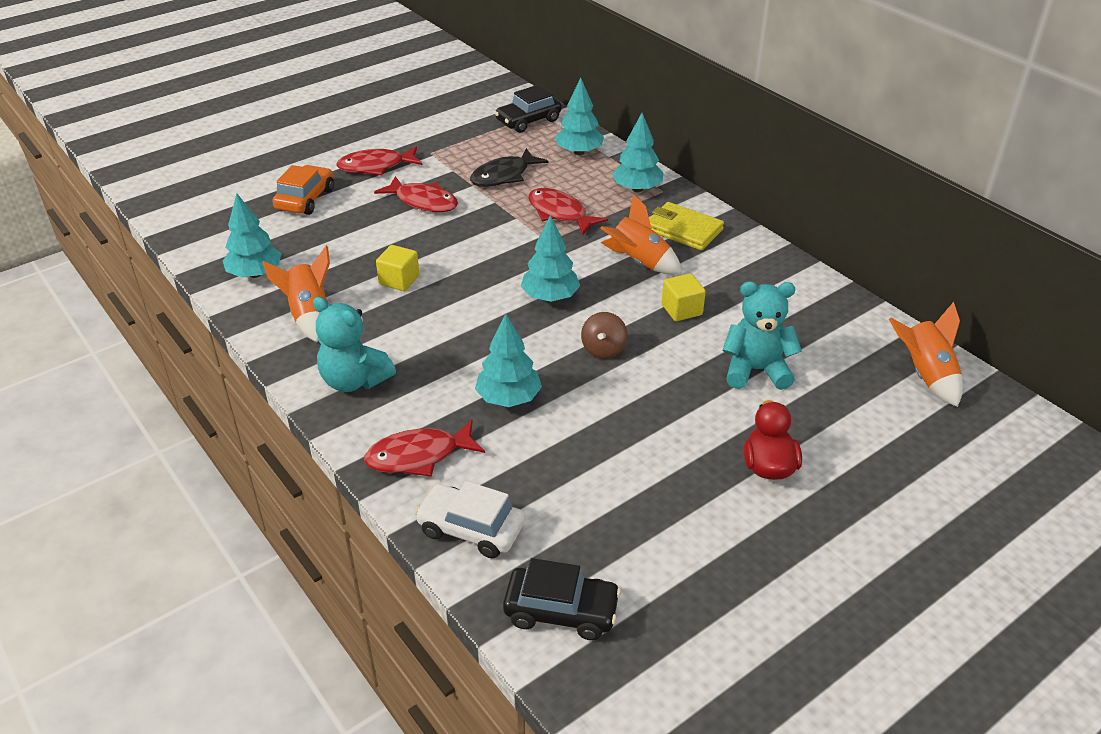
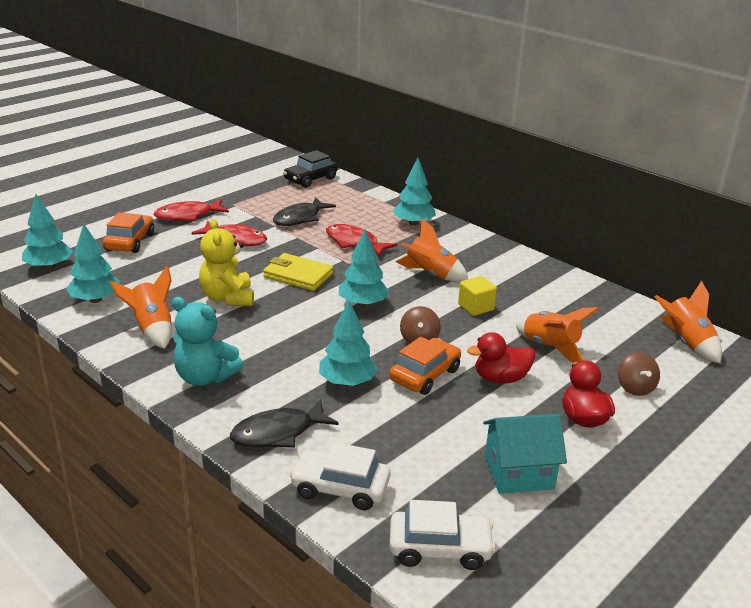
camera: 10 degrees left, 10 degrees down
red fish [364,420,485,477] -> black fish [230,399,339,448]
yellow cube [376,245,419,291] -> yellow teddy bear [199,219,254,306]
black car [503,558,621,640] -> white car [390,500,496,570]
turquoise tree [555,78,604,155] -> turquoise tree moved to [22,194,73,270]
yellow wallet [649,202,724,250] -> yellow wallet moved to [263,253,334,291]
turquoise teddy bear [722,281,802,390] -> orange rocket [516,307,599,363]
none -> orange car [389,337,461,395]
none -> red duck [467,332,535,384]
none -> turquoise house [483,414,567,494]
none -> brown spinning top [618,352,660,396]

